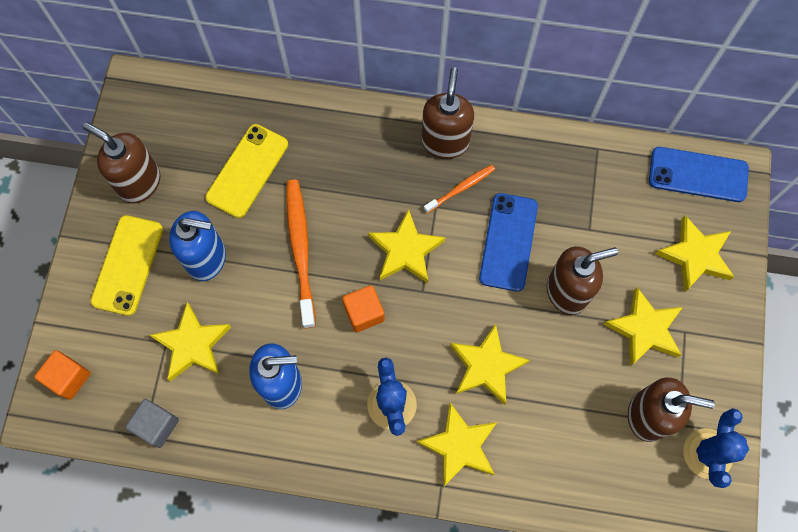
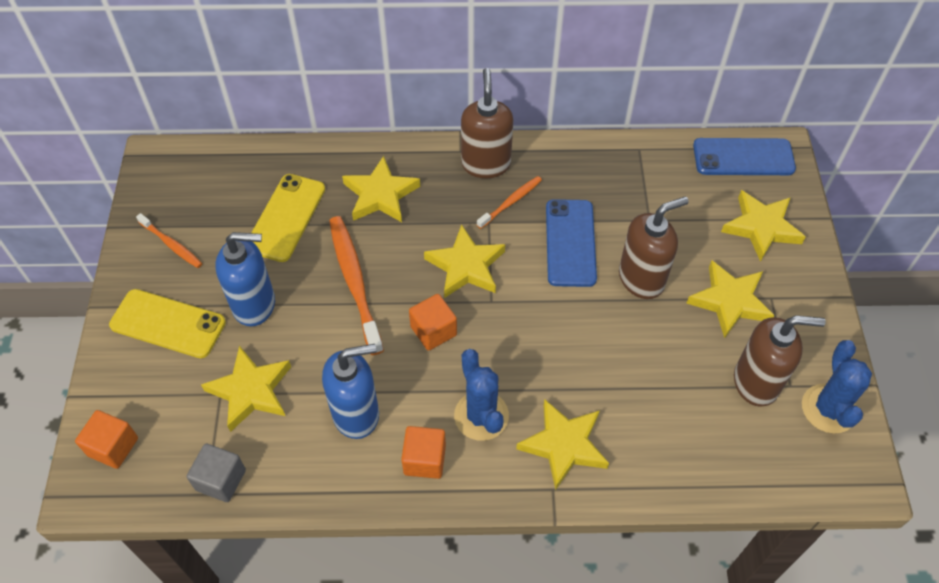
camera: 10 degrees left, 15 degrees down
brown soap dispenser [83,122,160,203] -> orange toothbrush [136,213,202,268]
yellow phone [90,215,163,316] -> yellow phone turned 75 degrees counterclockwise [109,289,226,358]
yellow star [450,324,530,405] -> yellow star moved to [342,156,420,222]
none -> orange cube [401,426,446,479]

